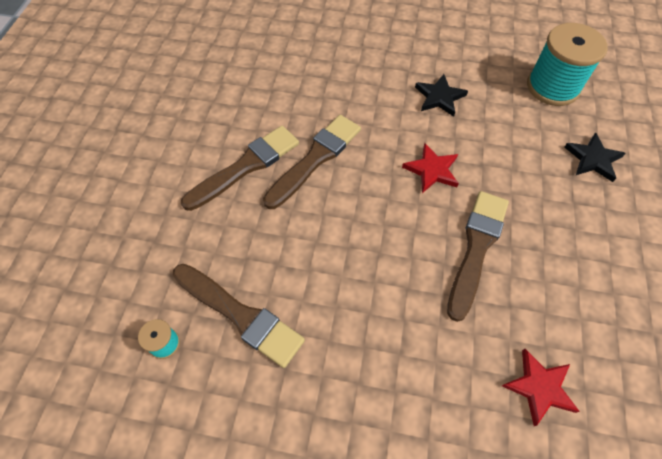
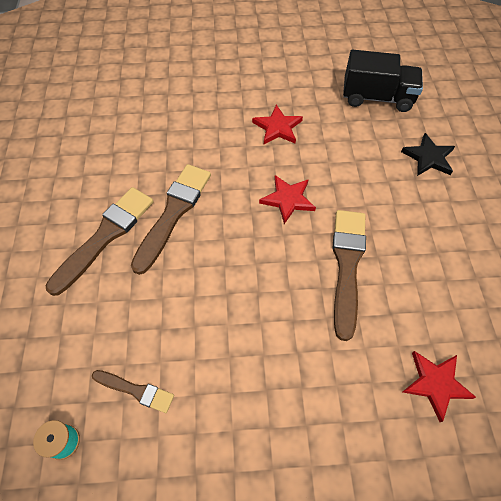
camera: 15 degrees left, 0 degrees up
brown brush [173,264,305,368] -> brown brush [92,370,174,413], size x0.54
black star [415,74,468,117] -> red star [252,104,303,144]
turquoise spool [527,23,608,106] -> black truck [343,50,423,112]

